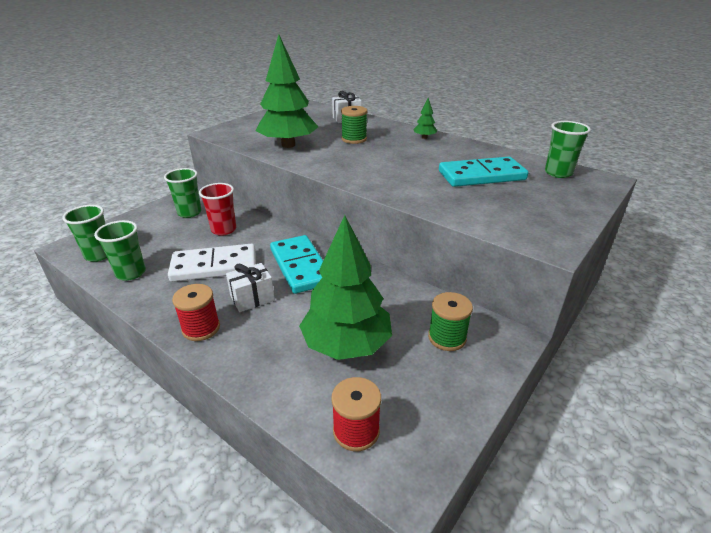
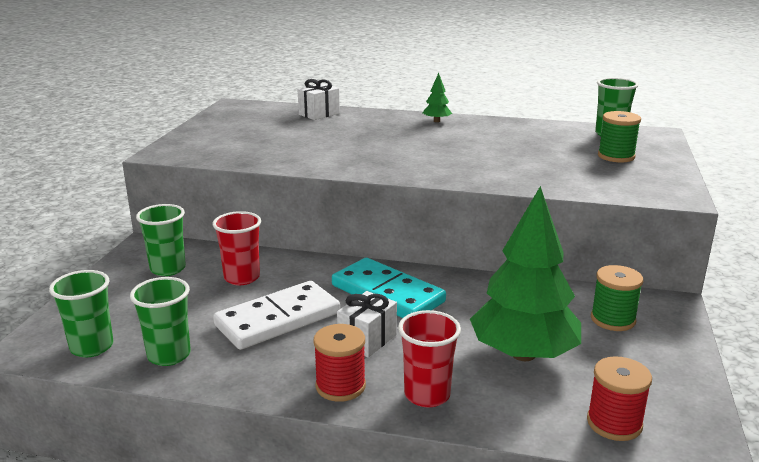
camera: 25 degrees left, 10 degrees down
green tree [255,34,318,148] -> none
green spool [341,106,367,144] -> green spool moved to [598,111,641,163]
turquoise domino [439,157,528,187] -> none
none -> red cup [398,310,461,407]

